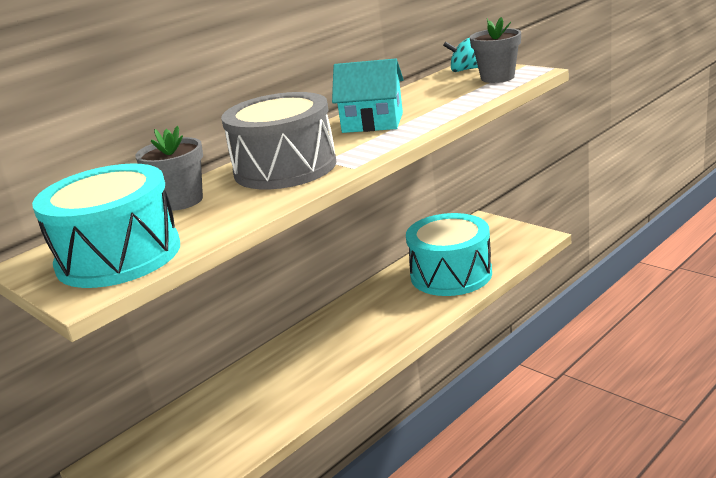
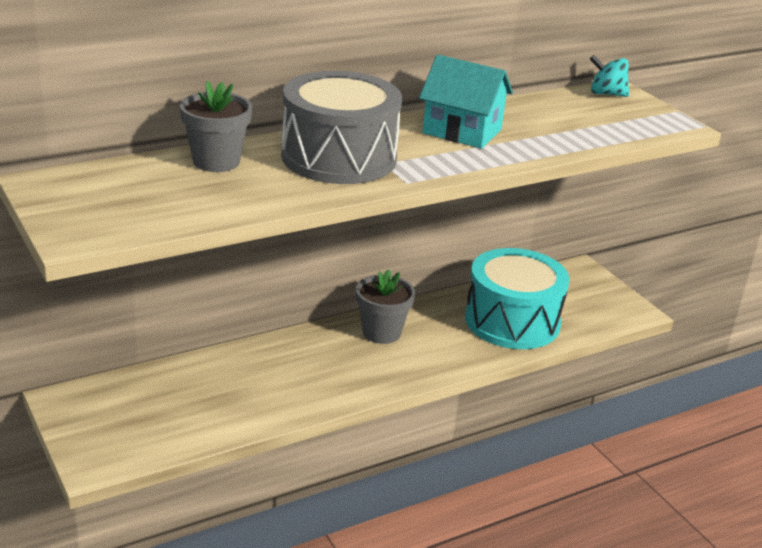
camera: 10 degrees right, 5 degrees up
turquoise drum [32,164,180,288] -> none
grey flower pot [470,17,521,83] -> grey flower pot moved to [356,269,415,344]

